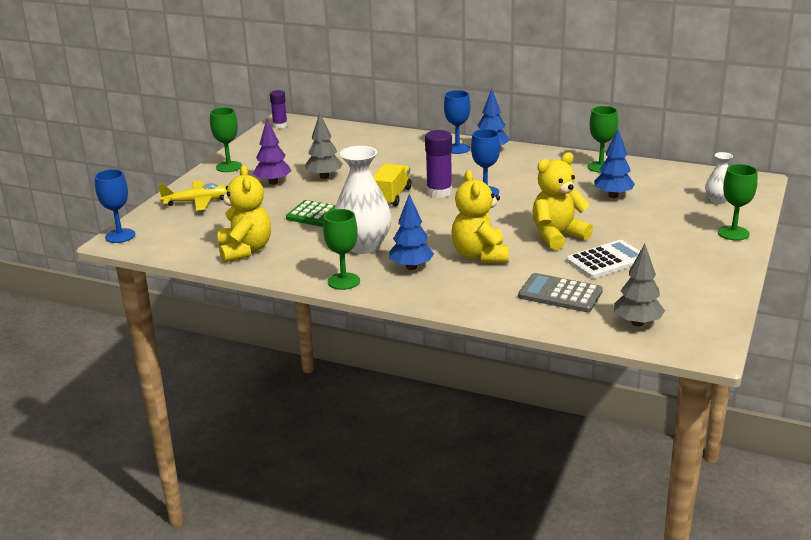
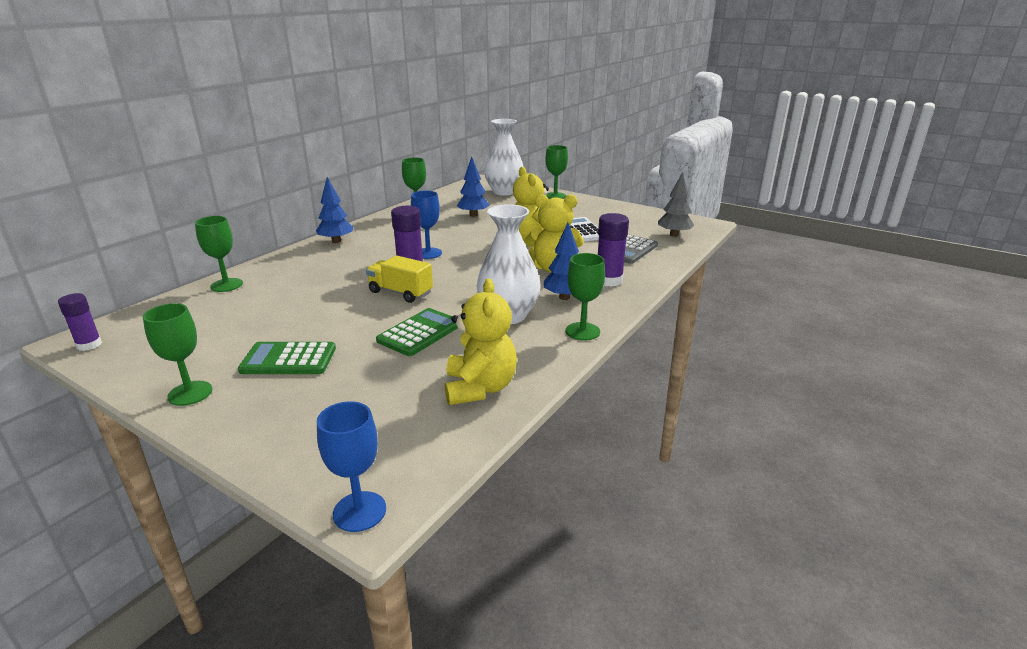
camera: 80 degrees left, 0 degrees up
yellow plane [158,180,227,211] -> none
yellow teddy bear [218,165,271,263] -> yellow teddy bear turned 90 degrees clockwise [445,278,517,405]
purple tree [253,119,291,185] -> green calculator [238,342,336,374]
grey tree [305,113,343,179] -> none
blue goblet [444,90,471,154] -> none
white vase [705,152,733,204] -> white vase [484,119,523,196], size x1.94
none -> green goblet [195,216,243,292]
none -> purple glue stick [598,213,629,287]

